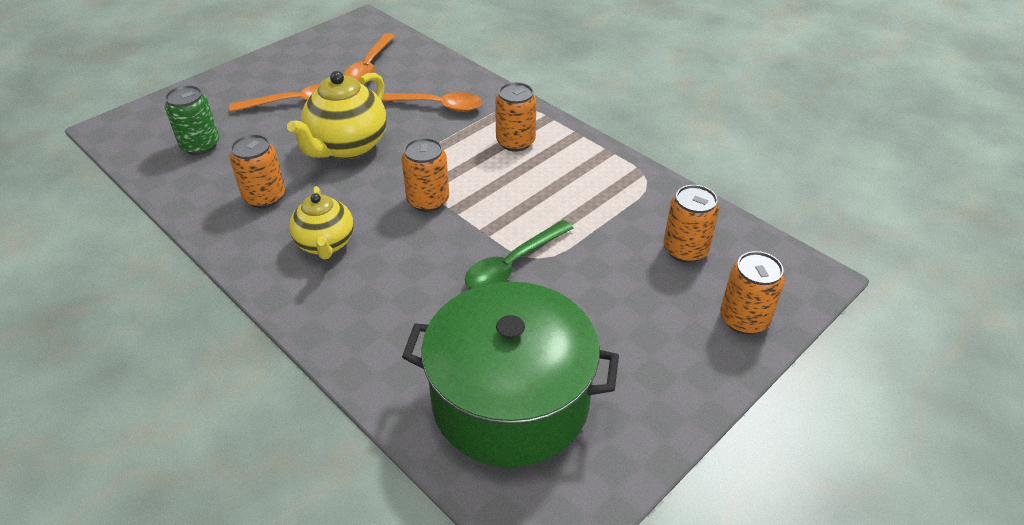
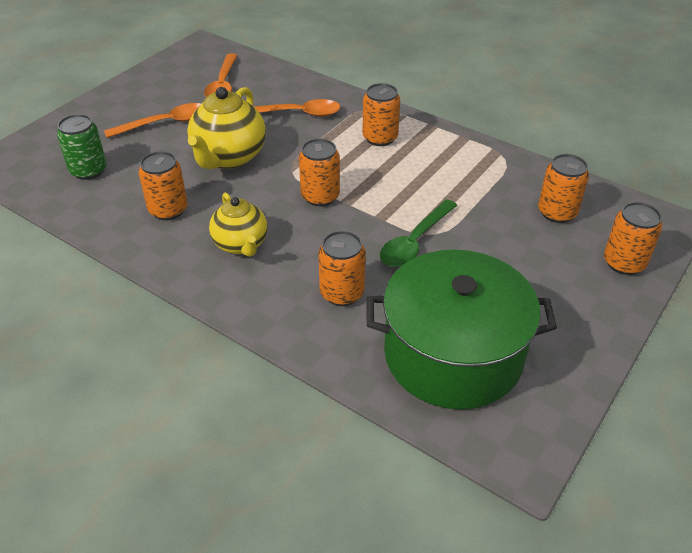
camera: 10 degrees left, 0 degrees up
none -> orange can [318,231,365,306]

